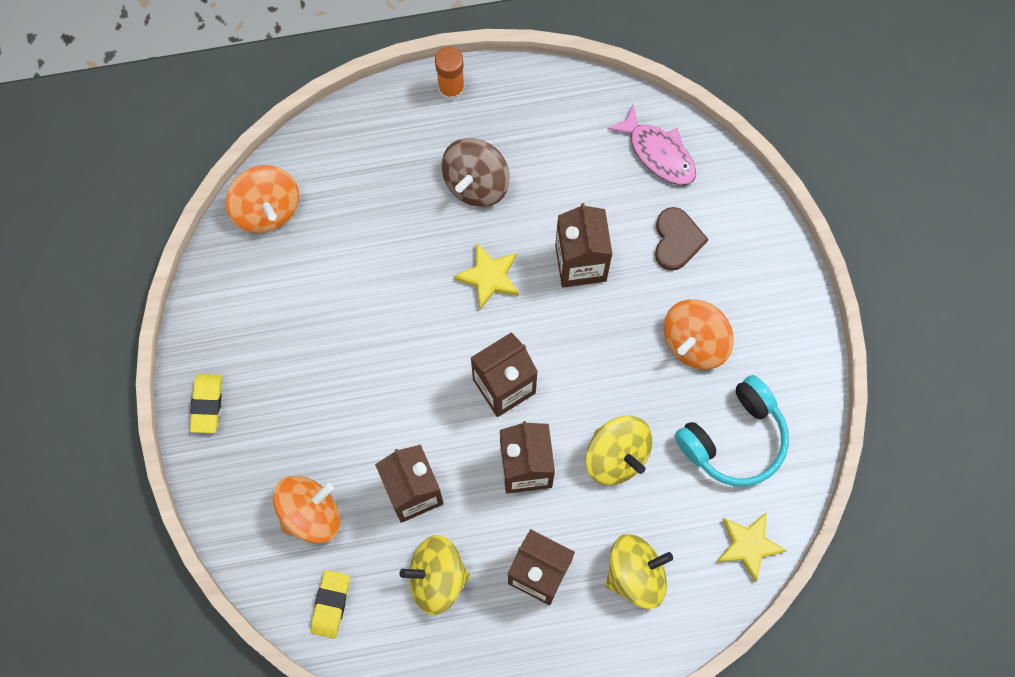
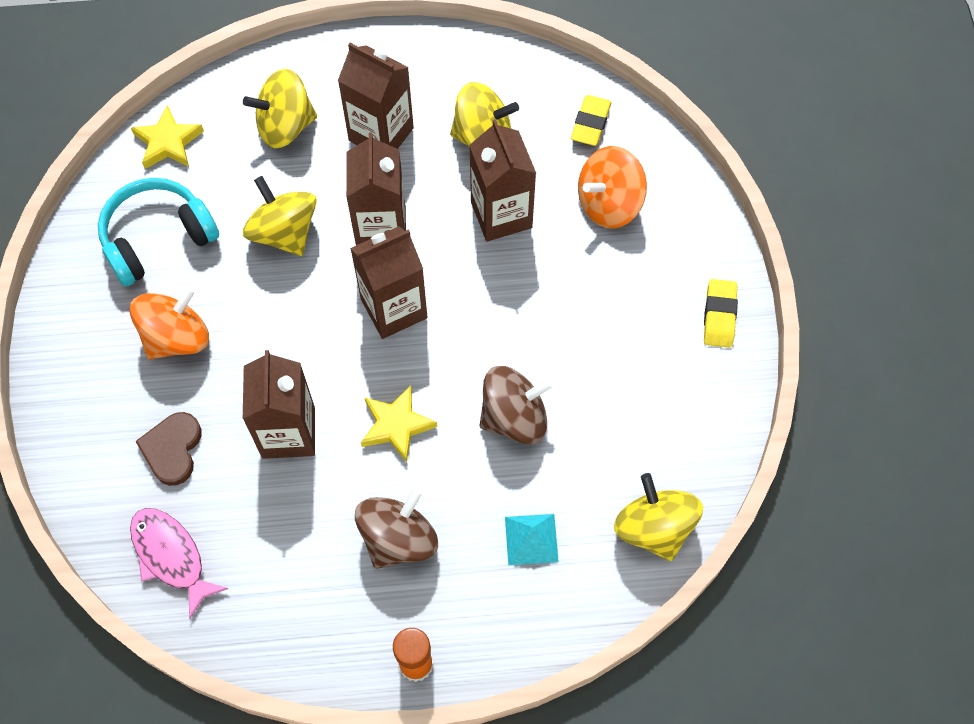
camera: 175 degrees left, 10 degrees down
orange spinning top [226,165,299,233] -> yellow spinning top [614,473,703,561]
none -> brown spinning top [480,366,553,444]
none -> turquoise pyramid [505,514,559,565]

